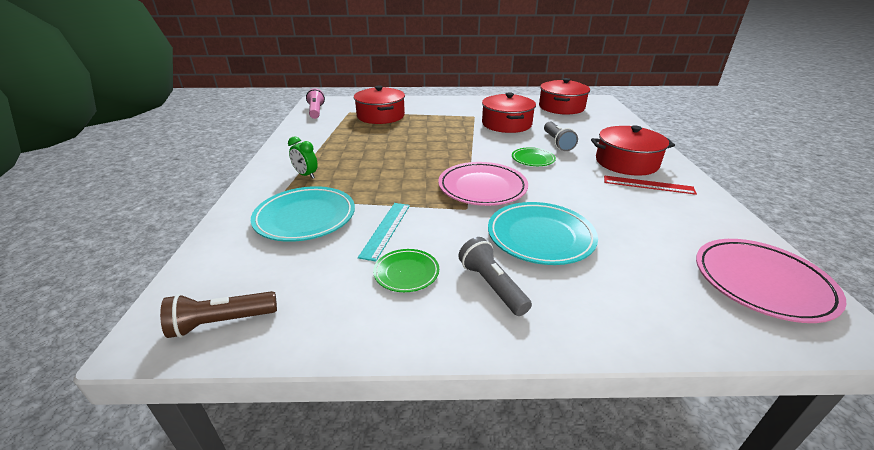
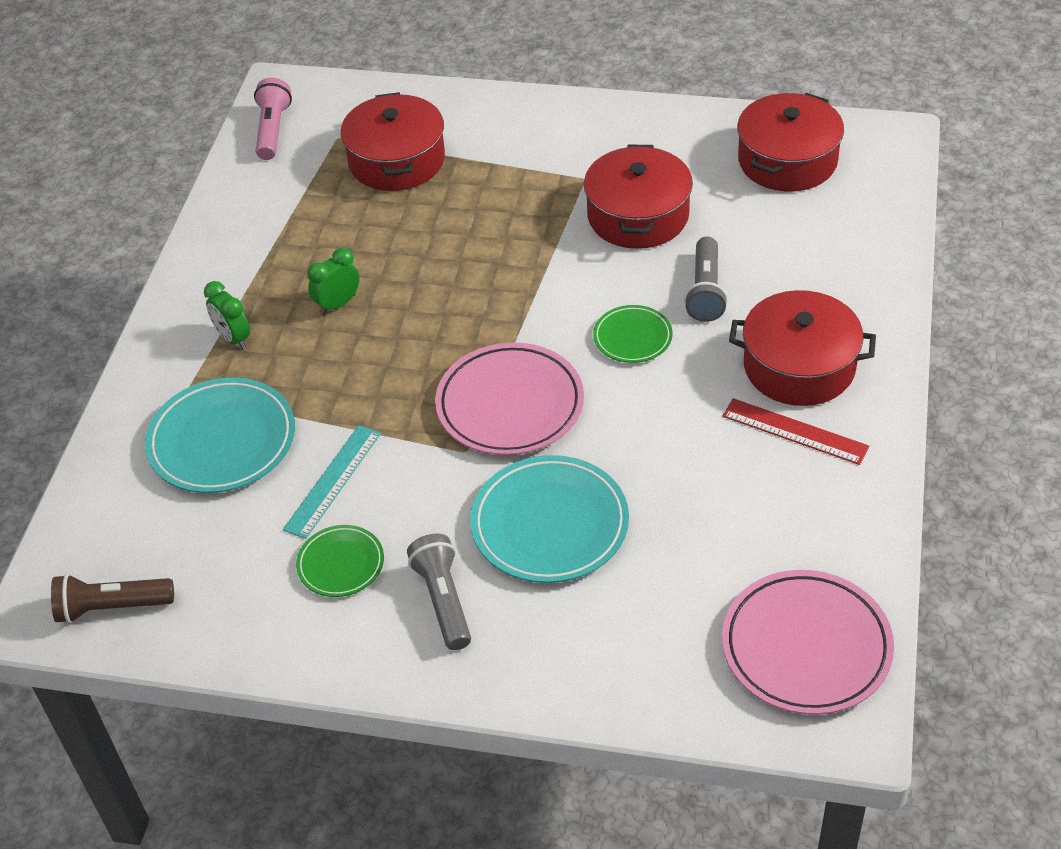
camera: 15 degrees right, 15 degrees up
none -> green clock [307,248,360,315]

